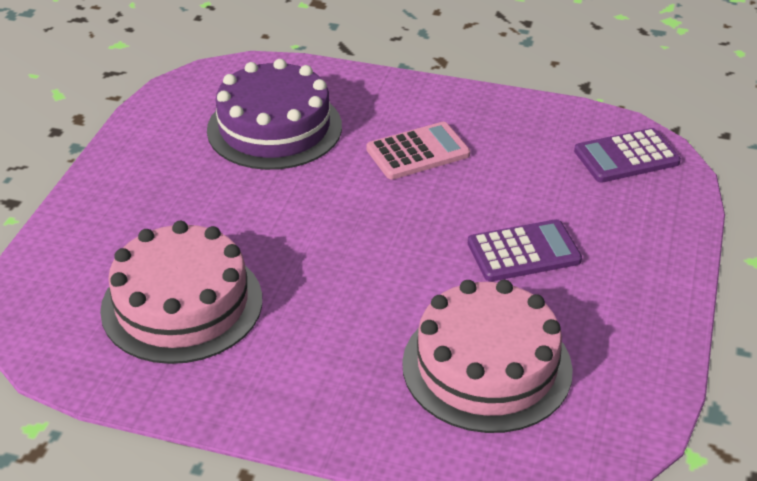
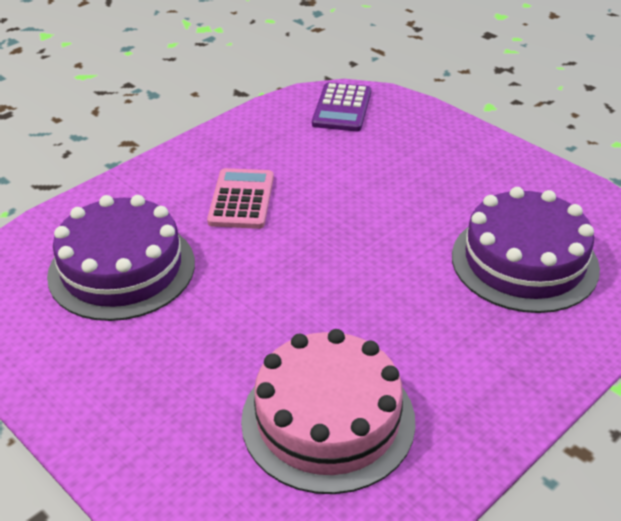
camera: 60 degrees left, 0 degrees up
pink cake [402,280,573,433] -> purple cake [452,187,600,313]
purple calculator [468,219,582,282] -> none

